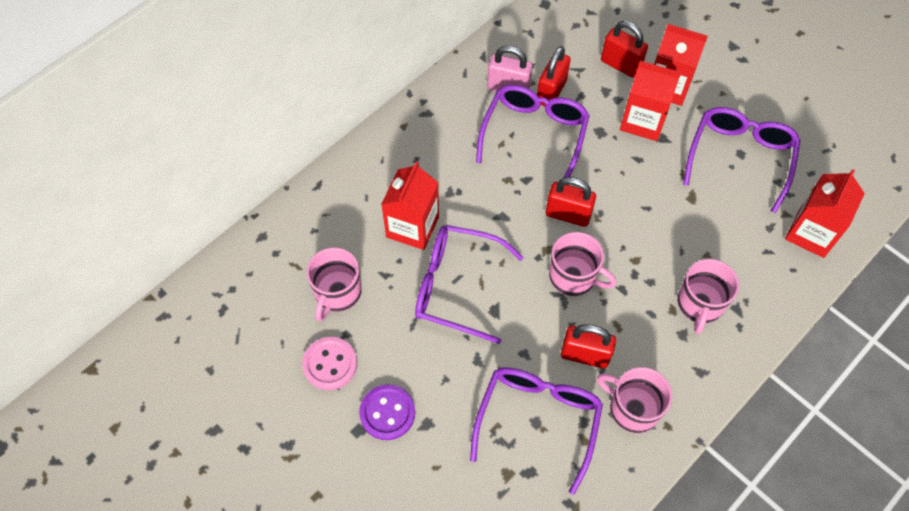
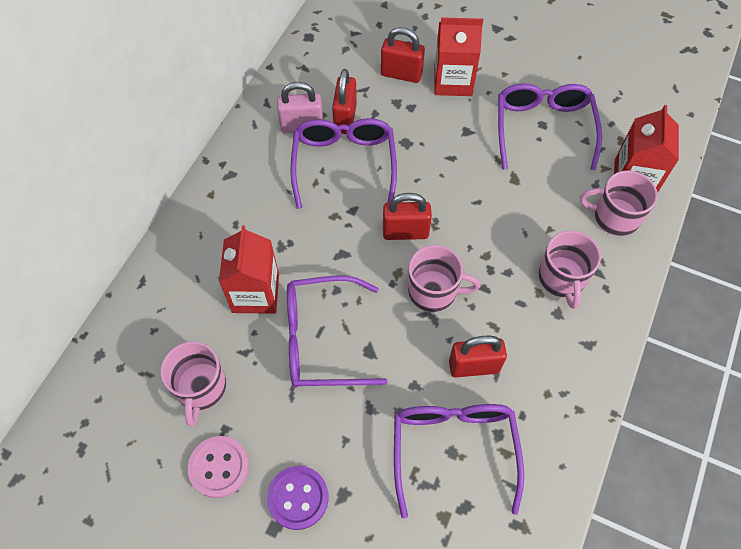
camera: 20 degrees left, 0 degrees up
pink mug [597,367,672,433] -> pink mug moved to [580,170,658,236]
red carton [620,61,681,141] -> none

